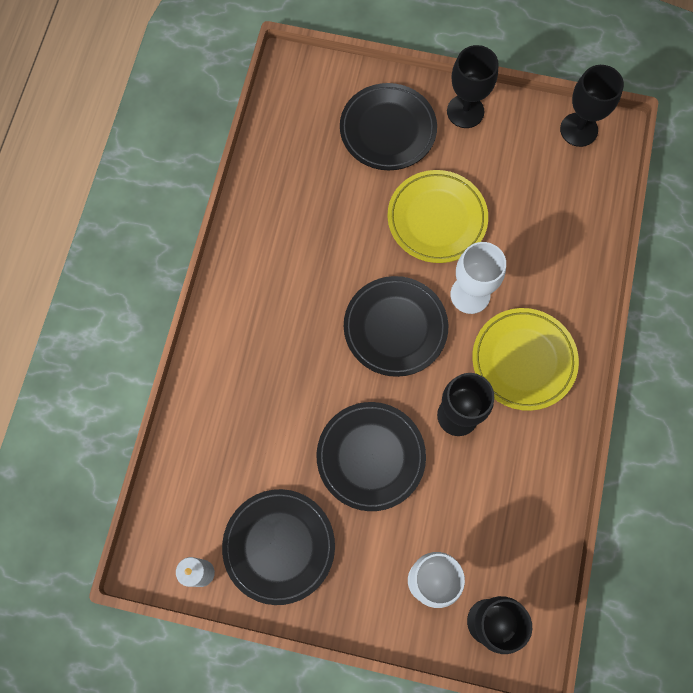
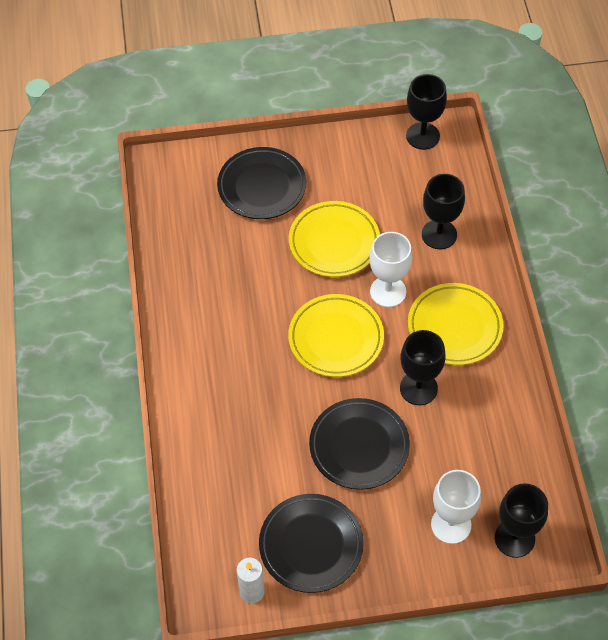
camera: 20 degrees left, 15 degrees down
black plate [344,276,448,377] -> yellow plate [288,294,384,377]
black goblet [447,45,499,128] -> black goblet moved to [422,174,465,249]

